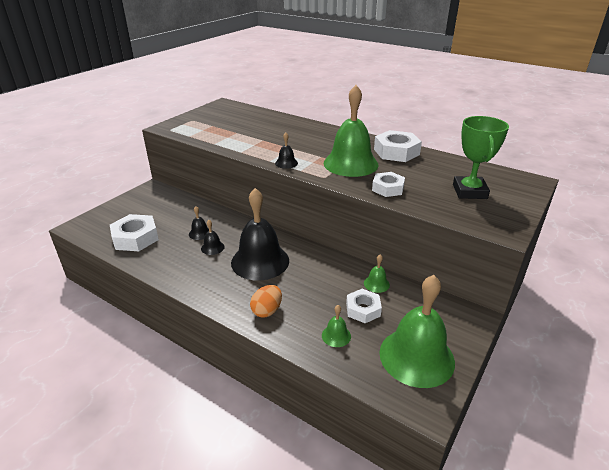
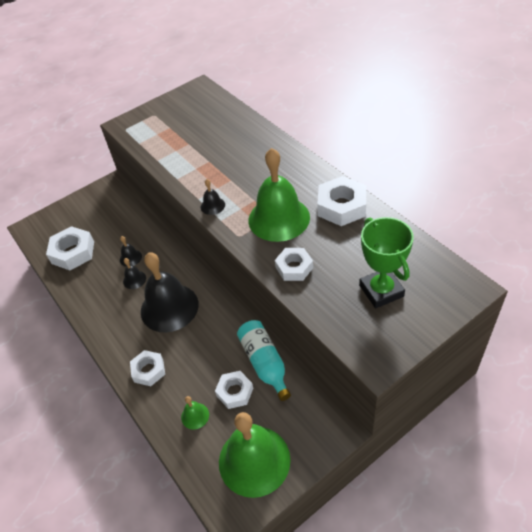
camera: 25 degrees right, 15 degrees up
orange egg [250,285,282,318] -> white nut [130,350,165,386]
green bell [364,255,390,293] -> turquoise bottle [237,320,291,401]
green trophy [453,116,509,199] -> green trophy turned 45 degrees counterclockwise [359,217,414,308]

